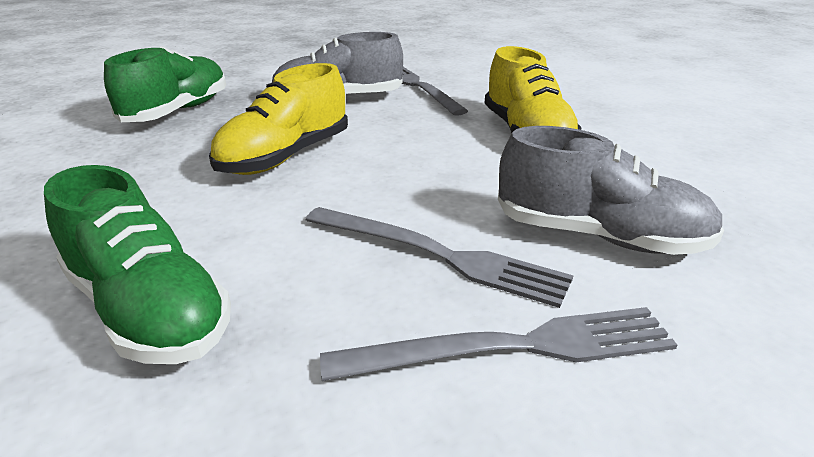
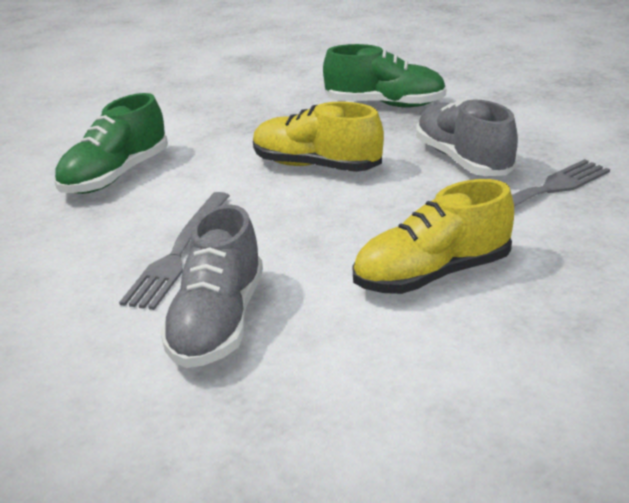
camera: 80 degrees right, 0 degrees up
grey fork [320,307,677,381] -> none

